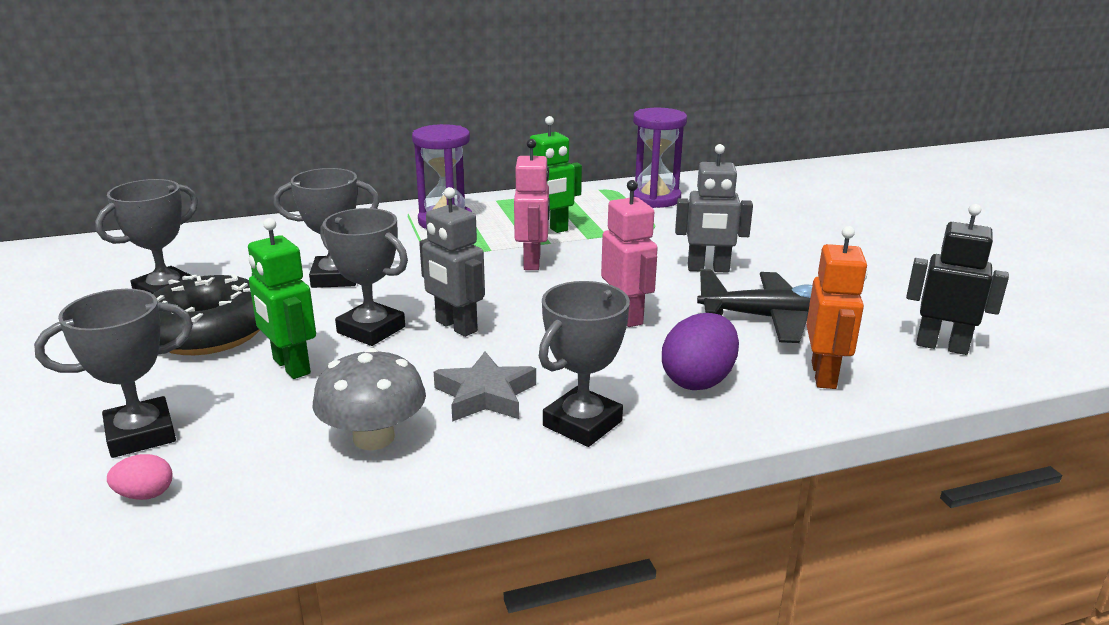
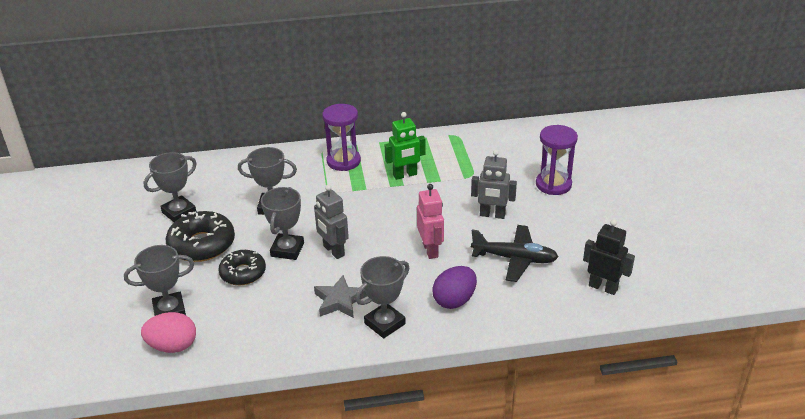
camera: 10 degrees right, 10 degrees up
pink egg [107,454,172,500] -> pink egg [141,312,196,353], size x1.92
green robot [248,218,316,379] -> black donut [218,250,266,286]
grey mushroom [313,348,426,450] -> none
grey trophy [320,208,408,346] -> grey trophy turned 60 degrees clockwise [261,187,304,260]
pink robot [514,139,550,270] -> none
purple hourglass [633,108,687,208] -> purple hourglass moved to [536,125,578,195]
orange robot [806,226,867,389] -> none

